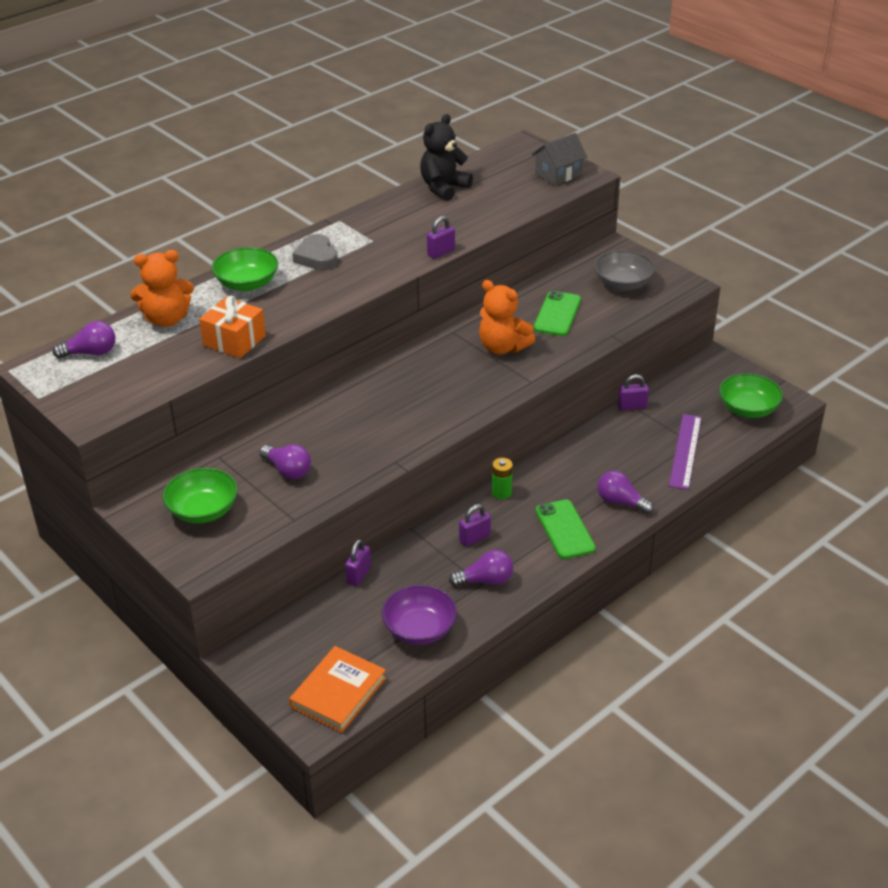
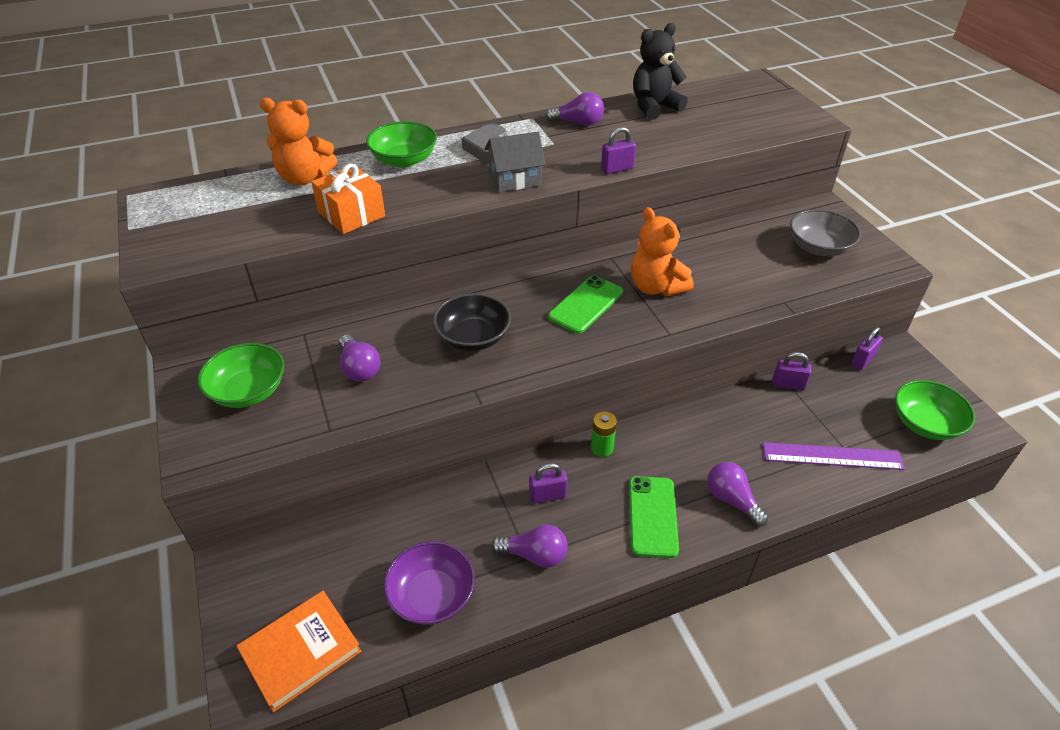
camera: 20 degrees right, 5 degrees up
purple light bulb [53,321,115,358] -> purple light bulb moved to [545,92,604,126]
purple padlock [345,539,371,586] -> purple padlock moved to [851,327,883,370]
grey house [531,133,587,186] -> grey house moved to [485,132,546,192]
green phone [533,291,581,336] -> green phone moved to [548,275,623,334]
purple ruler [669,414,702,490] -> purple ruler turned 60 degrees clockwise [763,442,905,470]
none -> black bowl [433,293,511,351]

